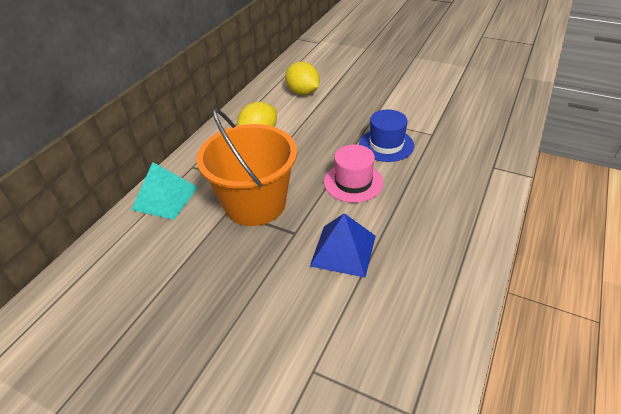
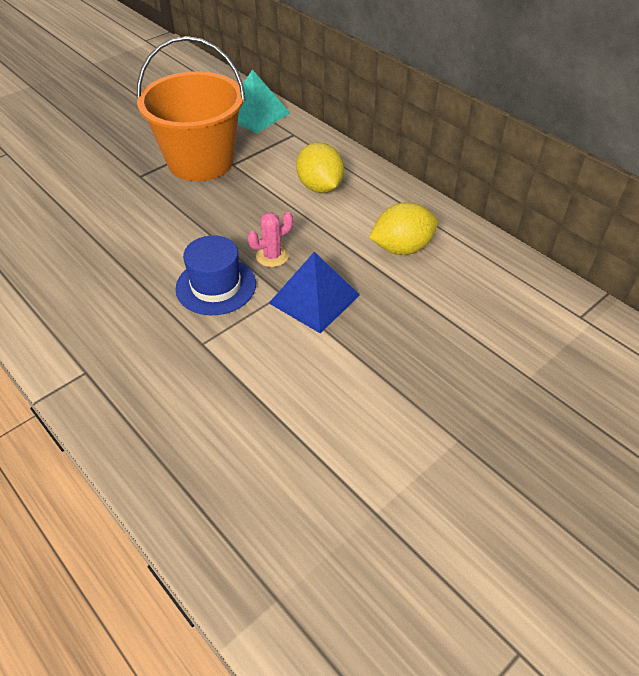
camera: 110 degrees right, 5 degrees up
blue pyramid [310,213,376,278] -> blue pyramid moved to [269,252,360,333]
pink hat [324,144,384,203] -> none
none -> pink cactus [248,212,293,267]

